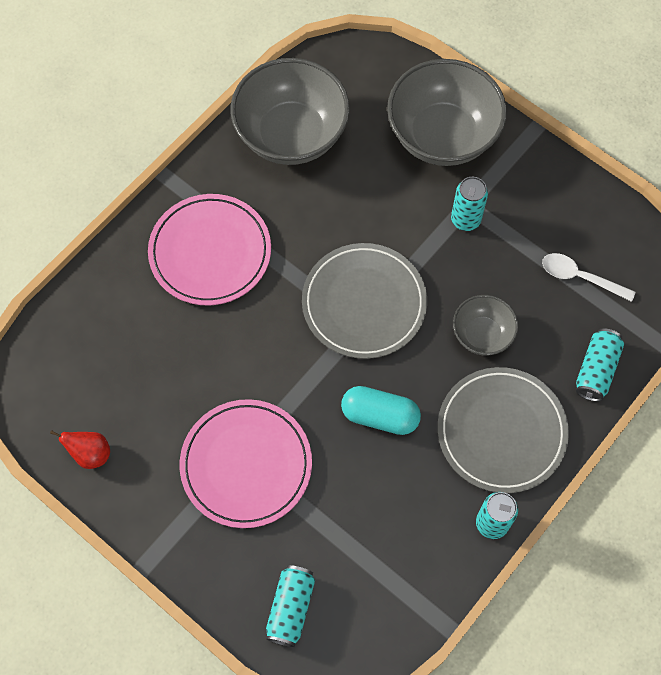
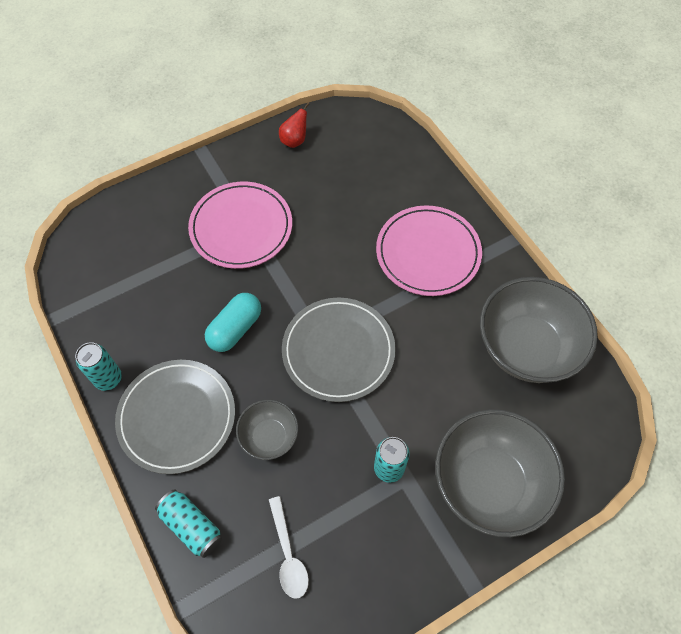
camera: 110 degrees right, 5 degrees down
turquoise can [266,565,315,647] -> none
white spoon [542,253,636,302] -> white spoon turned 120 degrees clockwise [269,496,309,599]

